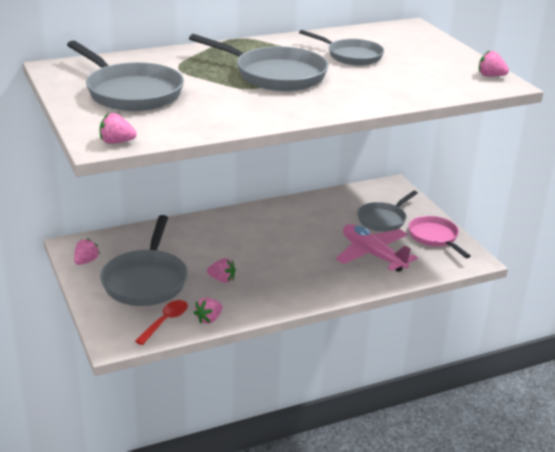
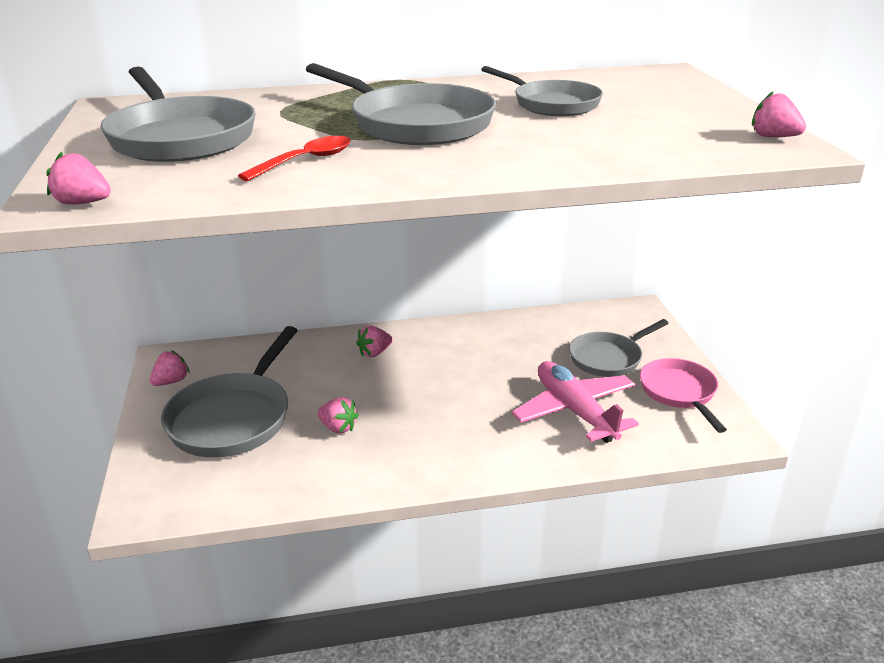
camera: 15 degrees right, 0 degrees up
red spoon [135,300,188,345] -> red spoon moved to [238,136,351,181]
pink strawberry [194,298,222,324] -> pink strawberry moved to [356,326,393,357]

